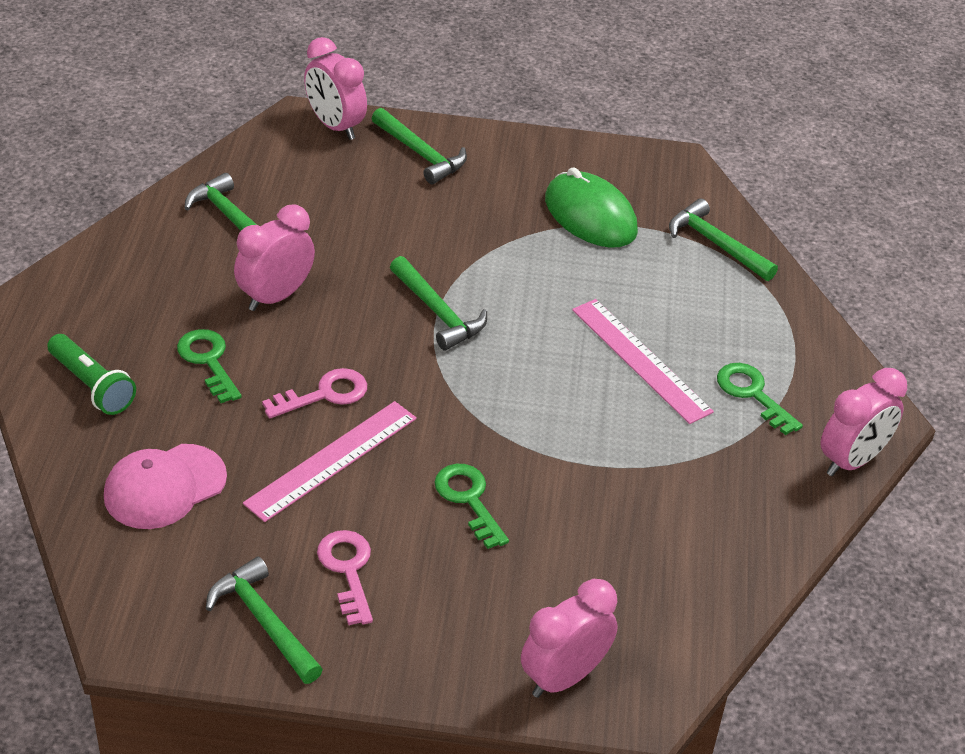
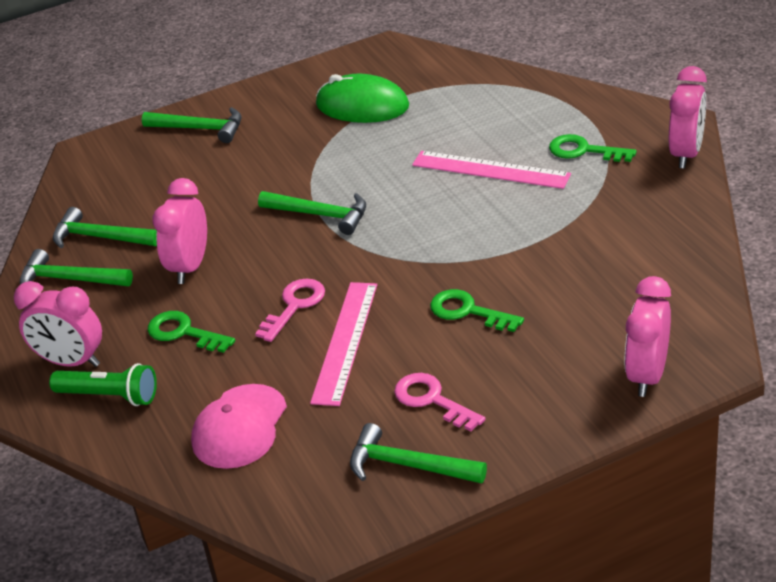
camera: 25 degrees left, 5 degrees down
pink clock [304,37,367,140] -> pink clock moved to [14,281,102,367]
green hammer [669,198,778,281] -> green hammer moved to [20,249,133,286]

